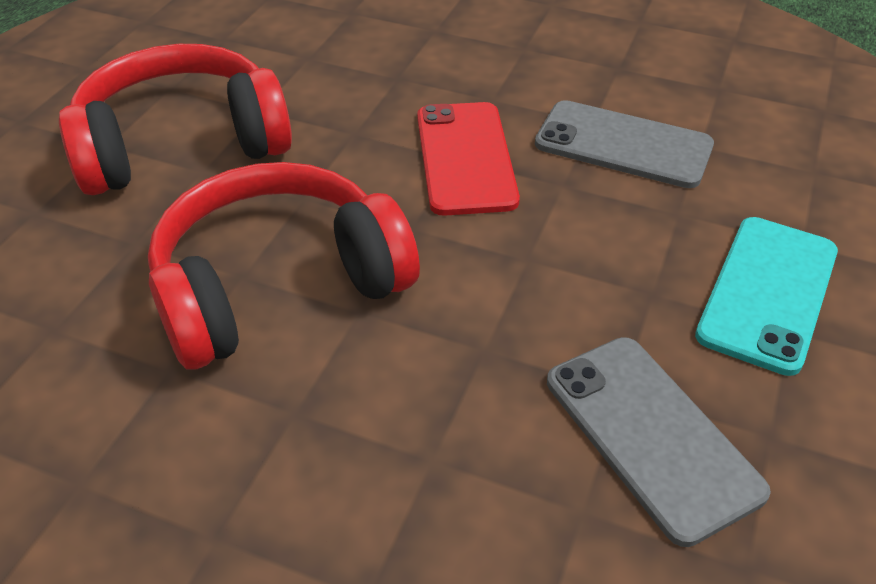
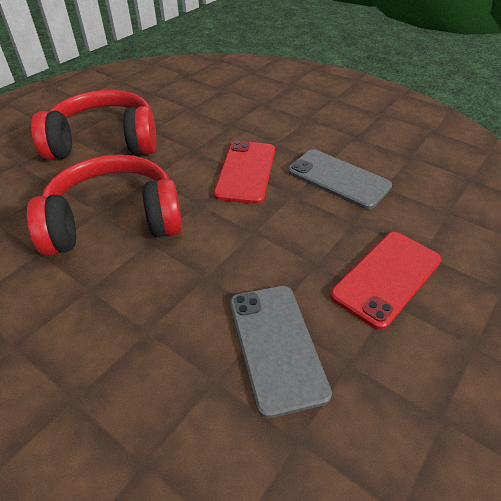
camera: 15 degrees right, 0 degrees up
turquoise phone [695,217,838,376] -> red phone [330,232,442,330]

